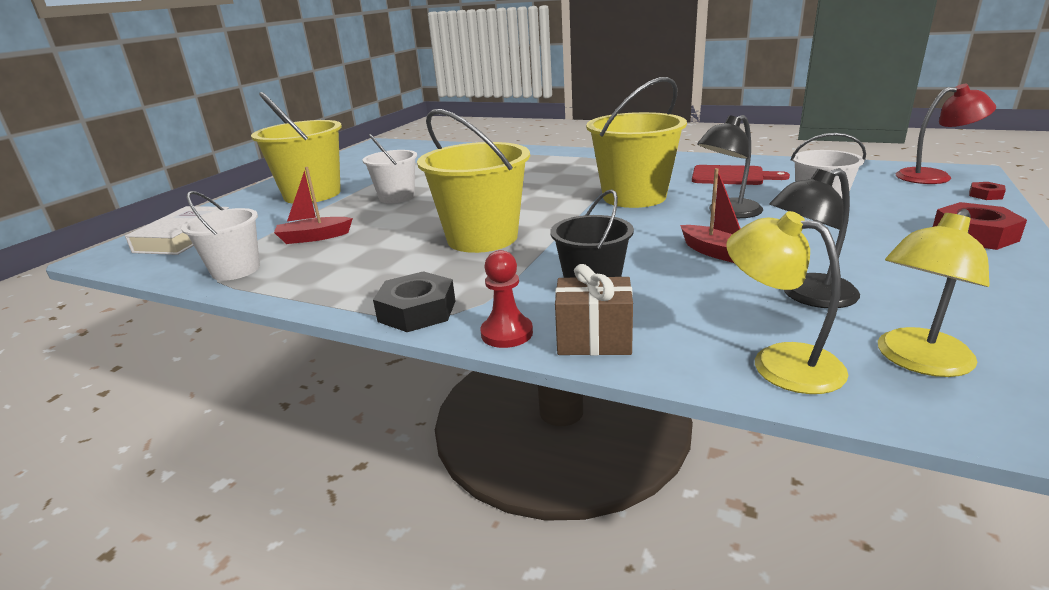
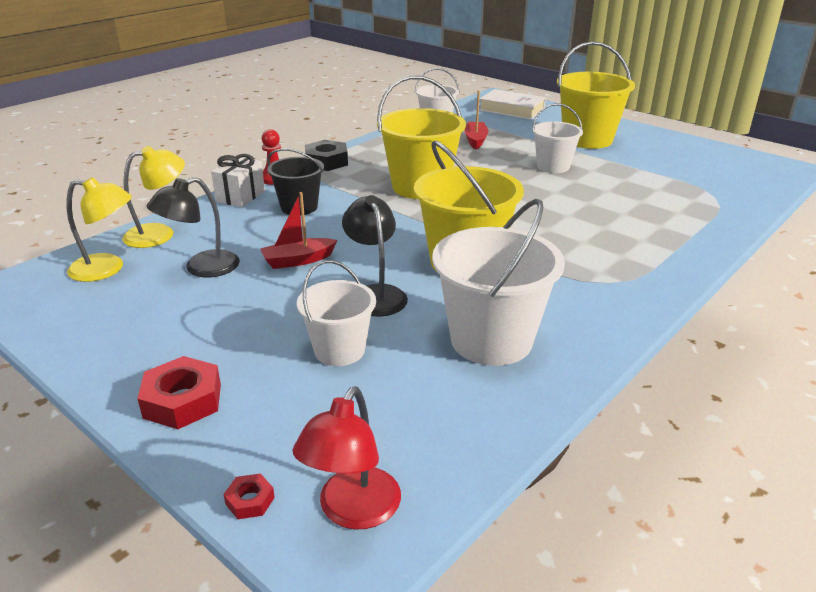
camera: 105 degrees right, 5 degrees up
brown gift [555,264,633,356] -> white gift [211,154,265,207]
red cutting board [692,165,790,185] -> white bucket [432,199,565,366]
black lamp [770,168,860,308] -> black lamp turned 120 degrees counterclockwise [147,177,240,277]
yellow lamp [878,209,990,377] -> yellow lamp turned 120 degrees clockwise [67,177,132,282]

